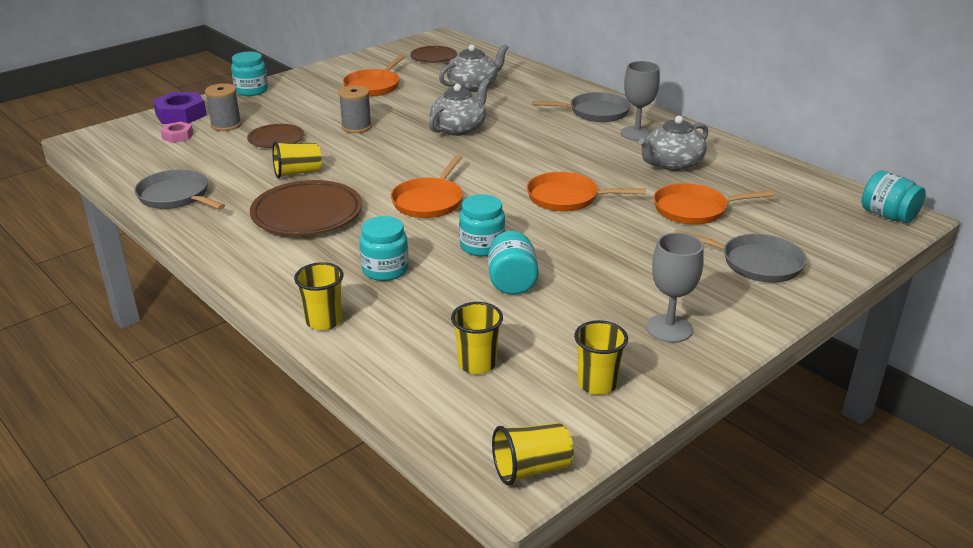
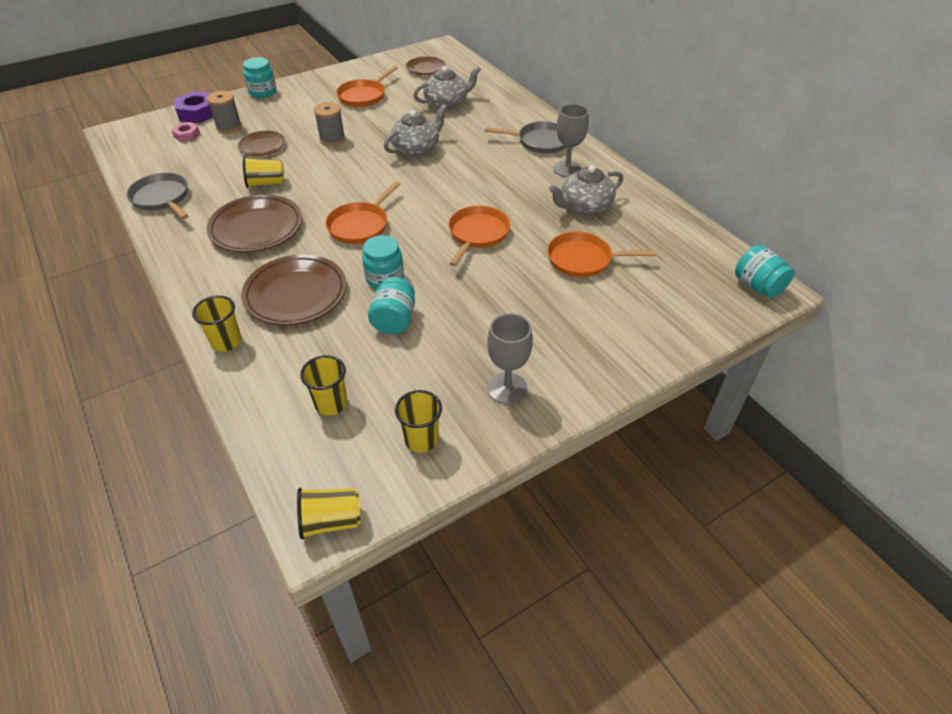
camera: 10 degrees right, 15 degrees up
turquoise jar [359,216,409,281] -> brown plate [241,254,347,326]
orange pan [527,172,645,212] -> orange pan turned 90 degrees clockwise [448,205,510,266]
grey pan [674,229,806,283] -> none

